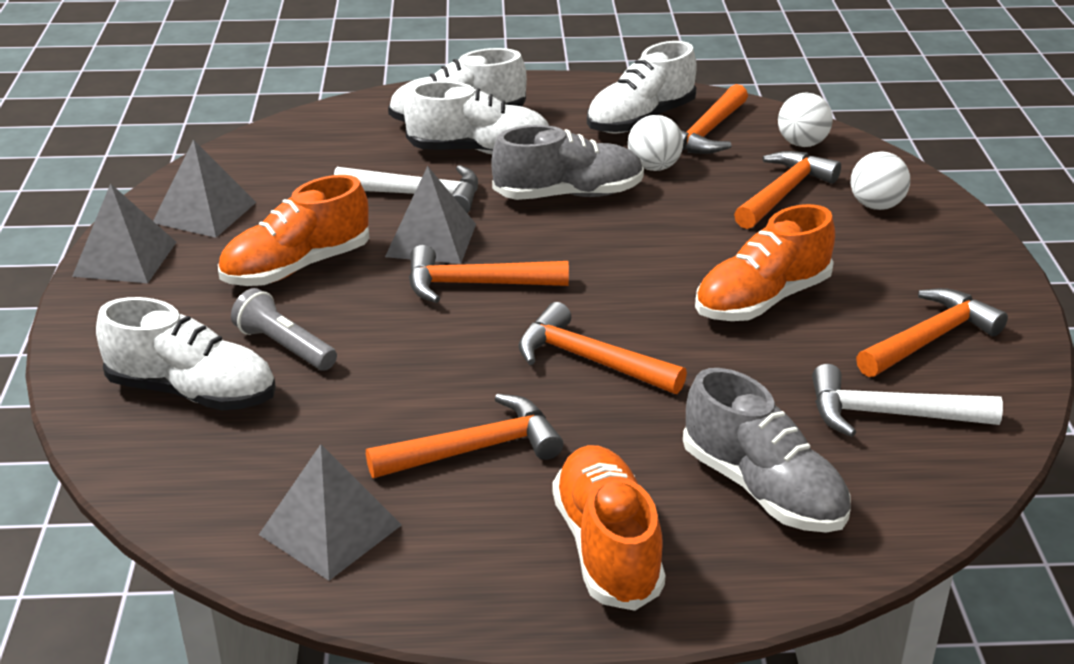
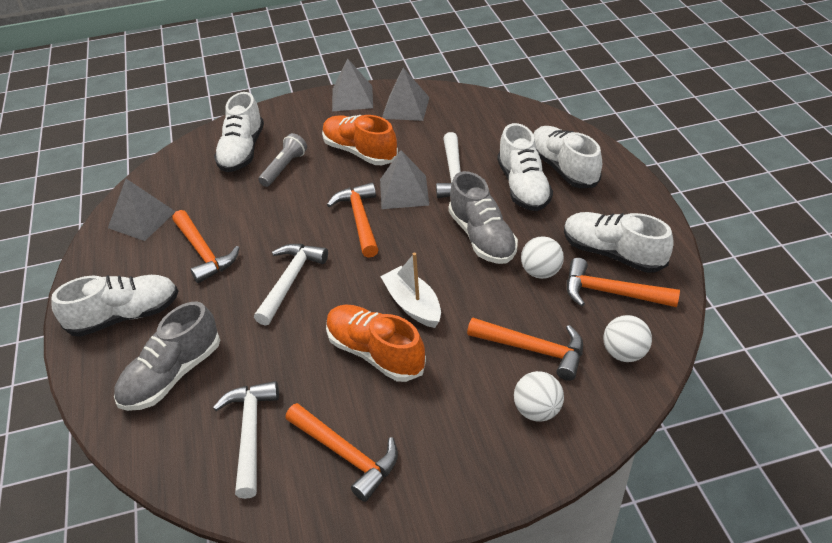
camera: 80 degrees right, 10 degrees up
orange hammer [518,302,687,394] -> white hammer [254,244,328,326]
orange shoe [552,445,666,611] -> white shoe [51,275,178,337]
none -> white boat [380,253,441,328]

